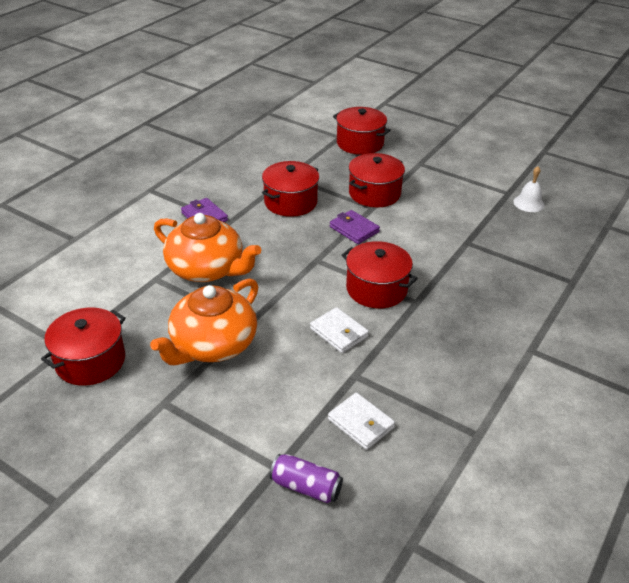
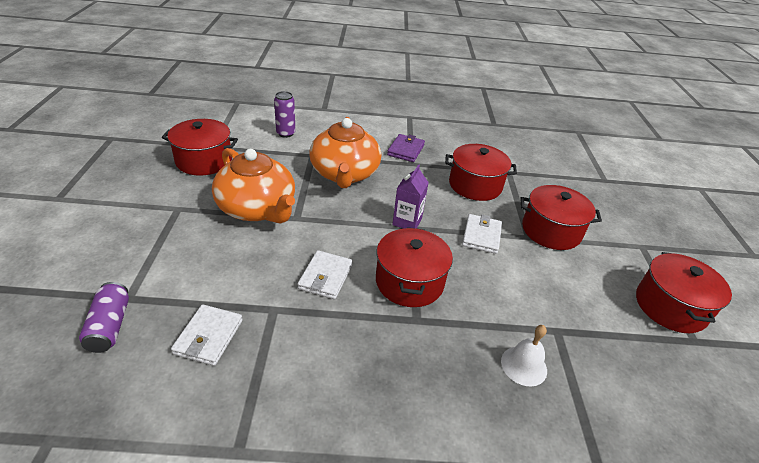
camera: 55 degrees right, 0 degrees up
orange teapot [150,278,258,365] -> orange teapot turned 135 degrees counterclockwise [212,148,295,223]
purple wallet [330,210,380,244] -> white wallet [462,214,502,254]
red pot [333,107,391,155] -> red pot moved to [636,252,732,333]
white bell [513,166,545,212] -> white bell moved to [501,325,547,387]
none -> purple can [274,91,295,138]
none -> purple carton [392,164,429,229]

